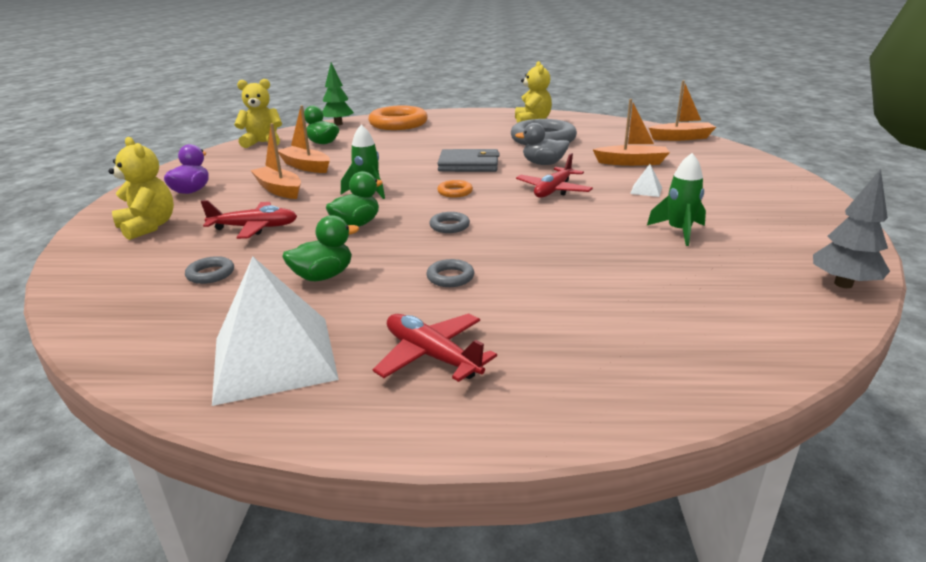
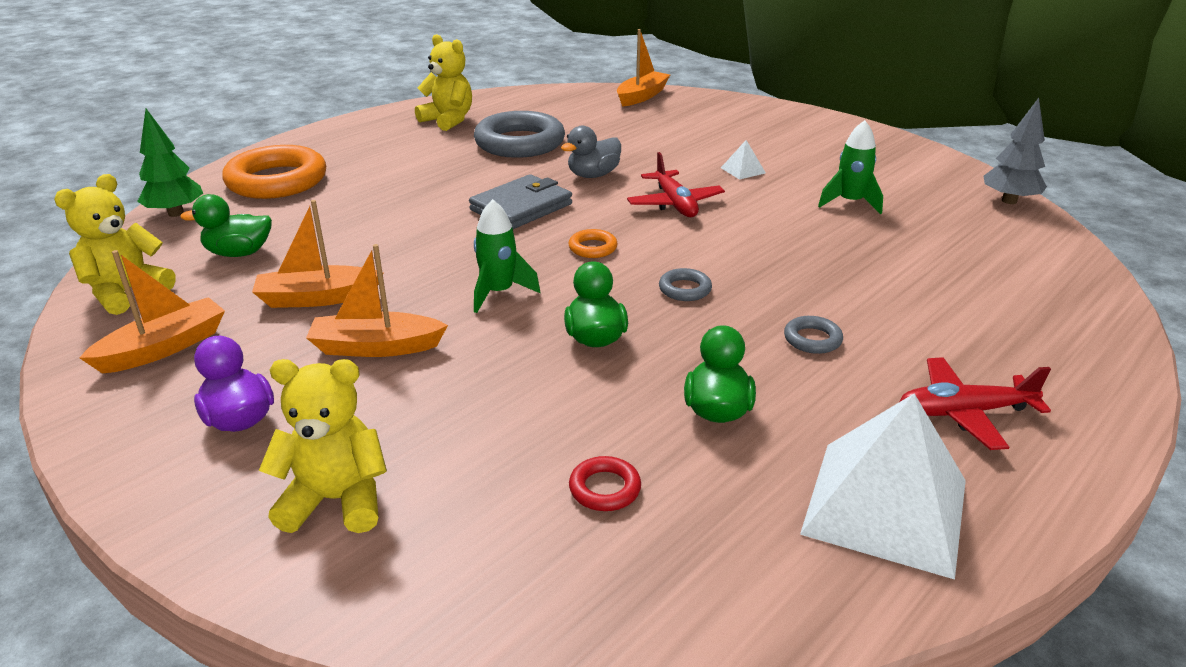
camera: 50 degrees left, 5 degrees up
grey ring [185,256,234,284] -> red ring [569,456,641,511]
red plane [201,200,297,239] -> none
orange boat [593,99,670,166] -> orange boat moved to [79,250,225,373]

